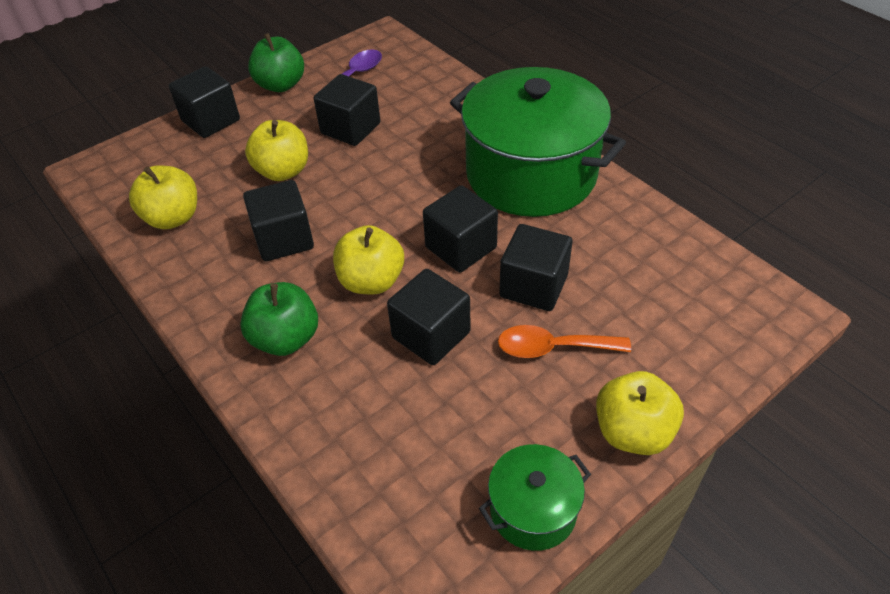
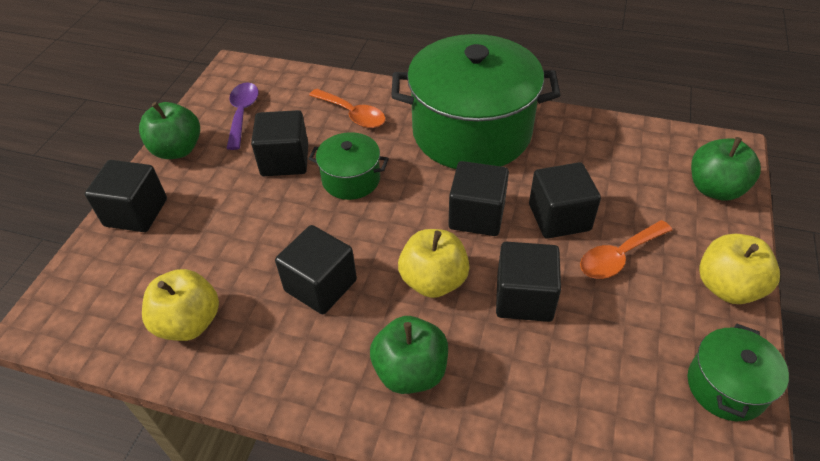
camera: 35 degrees left, 0 degrees up
yellow apple [245,120,308,181] -> none
none -> orange spoon [309,89,386,128]
none -> green pot [309,132,389,200]
none -> green apple [691,137,761,201]

